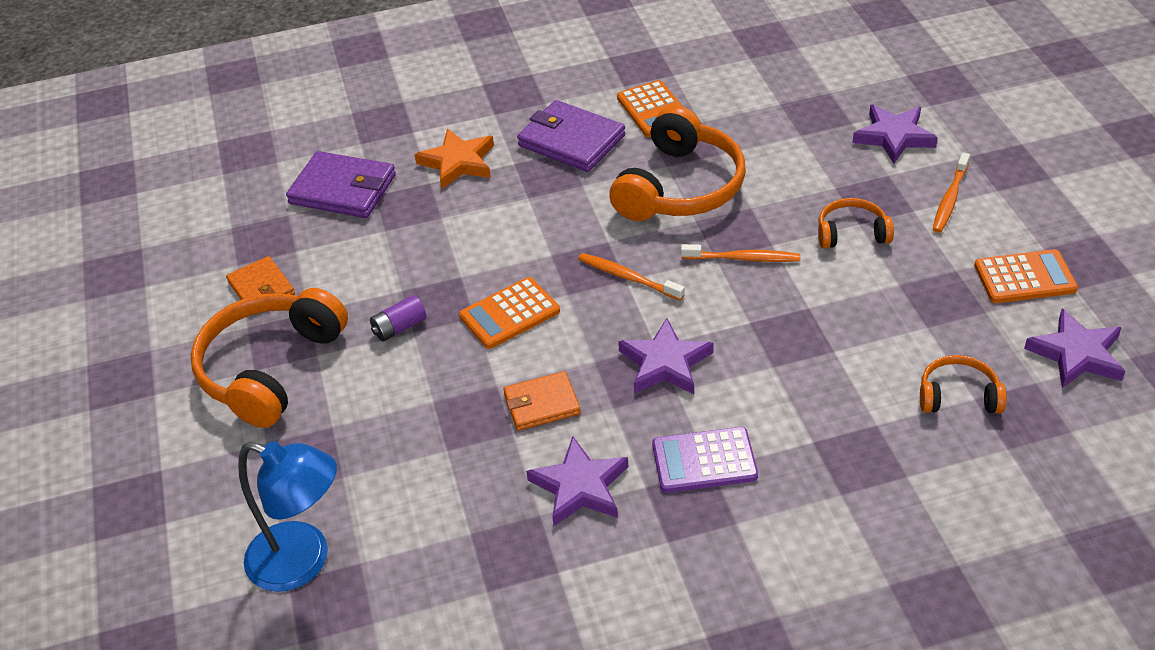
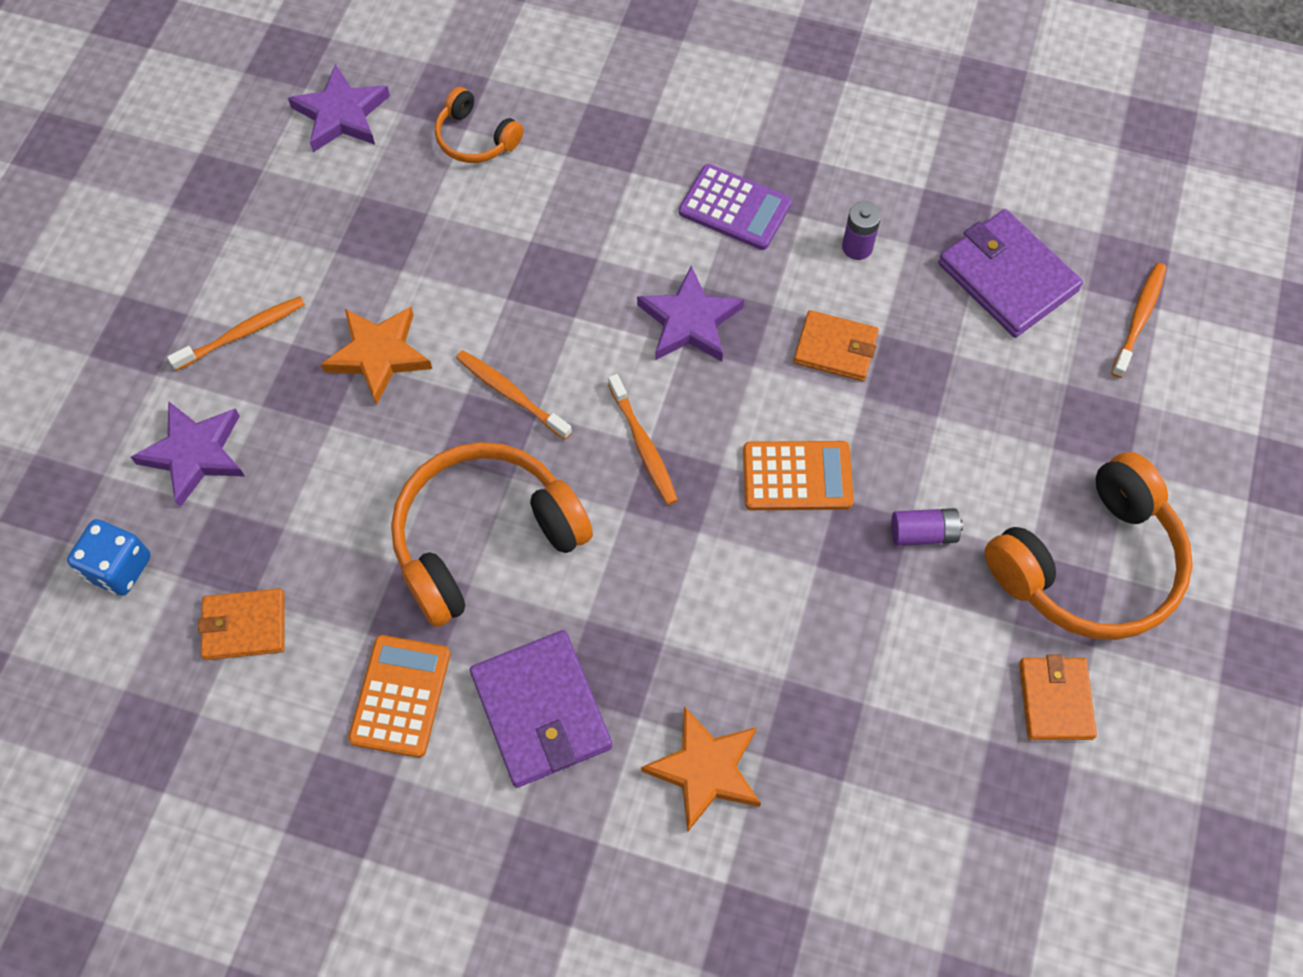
camera: 150 degrees left, 20 degrees up
blue lamp [238,441,337,592] -> orange toothbrush [1111,263,1166,378]
purple wallet [286,151,396,218] -> purple wallet moved to [938,209,1083,337]
purple star [526,436,628,526] -> purple battery [842,201,881,260]
orange headphones [818,198,894,249] -> orange star [321,307,432,405]
orange calculator [974,249,1078,303] -> none
none -> blue dice [67,519,151,596]
none -> orange wallet [198,588,285,660]

